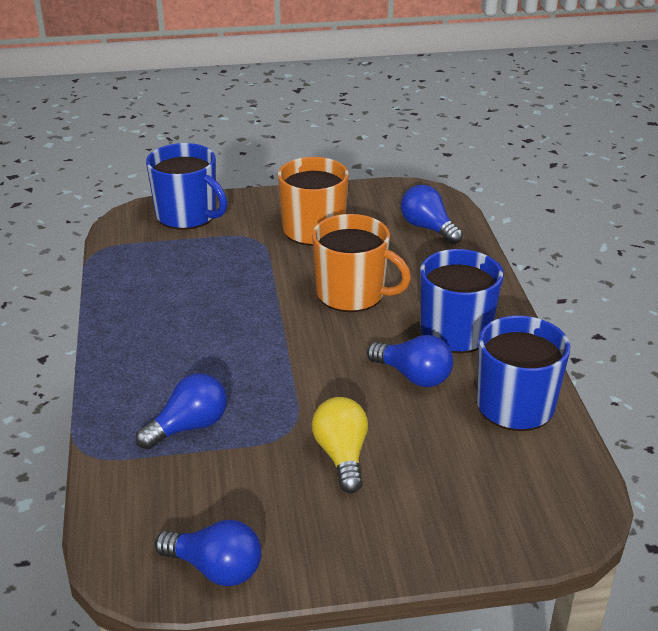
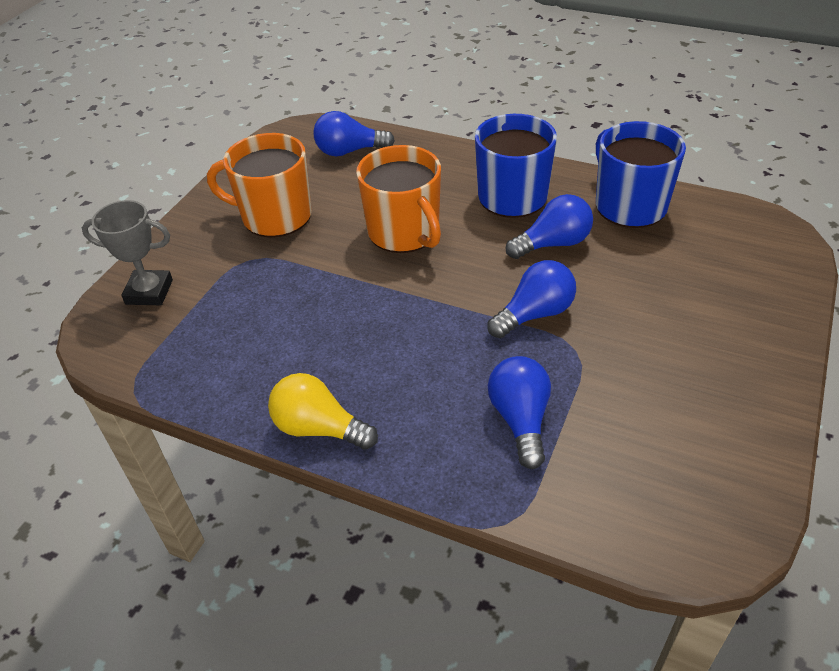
camera: 55 degrees left, 10 degrees up
blue mug [146,143,227,230] -> grey trophy [82,200,173,305]
blue light bulb [155,520,262,586] -> blue light bulb moved to [487,260,576,338]
orange mug [312,214,411,312] -> orange mug turned 90 degrees clockwise [356,145,441,253]
yellow light bulb [312,397,368,493] -> yellow light bulb moved to [268,373,378,450]

